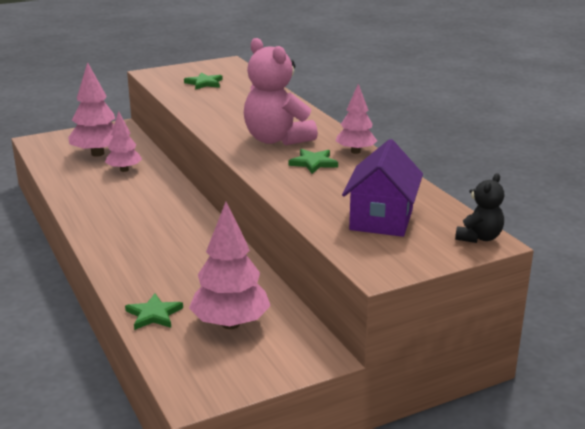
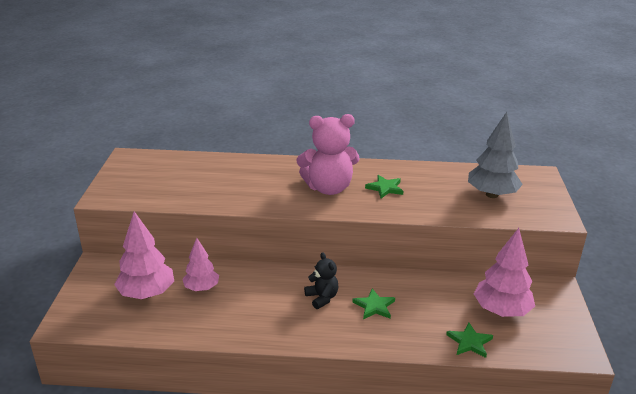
camera: 60 degrees left, 5 degrees up
green star [184,73,223,90] -> green star moved to [352,288,395,319]
pink tree [336,84,377,154] -> none
purple house [342,139,423,237] -> grey tree [468,112,523,198]
black teddy bear [455,173,504,243] -> black teddy bear moved to [304,252,338,309]

